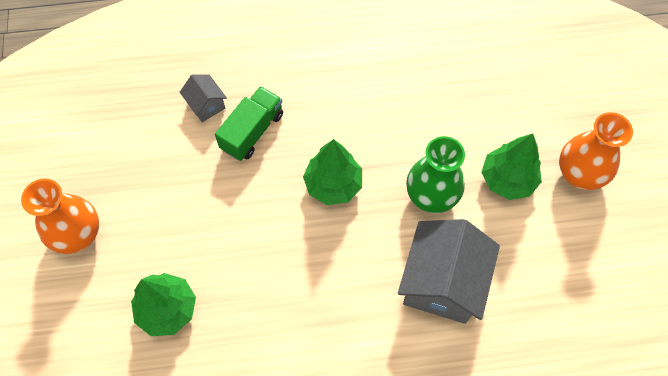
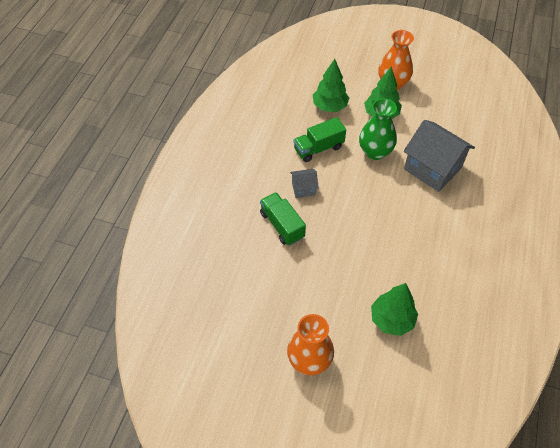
camera: 65 degrees left, 10 degrees down
grey house [180,74,227,122] -> grey house moved to [290,169,319,198]
green tree [303,139,362,205] -> green tree moved to [313,59,349,112]
none -> green truck [293,117,346,162]

